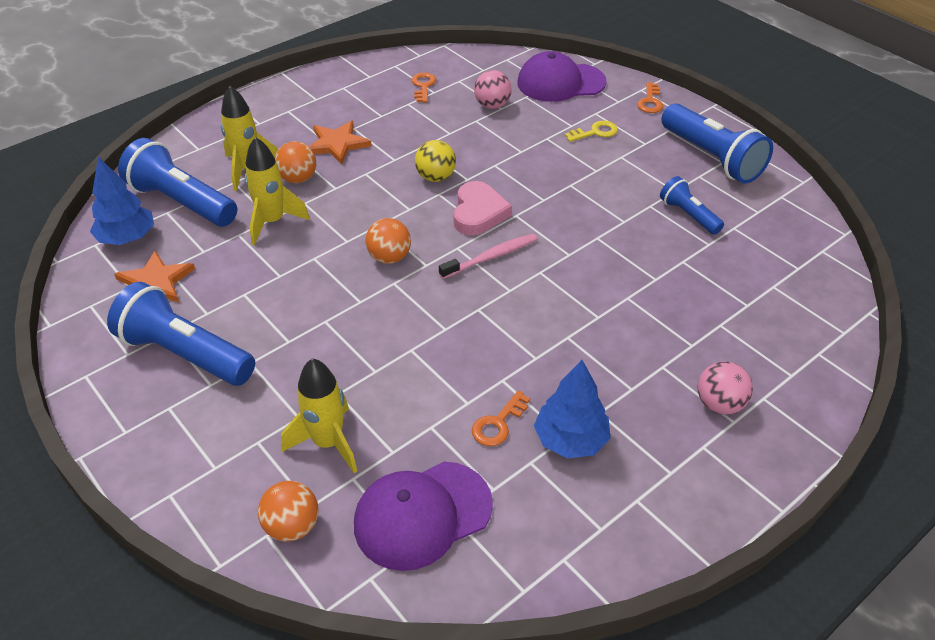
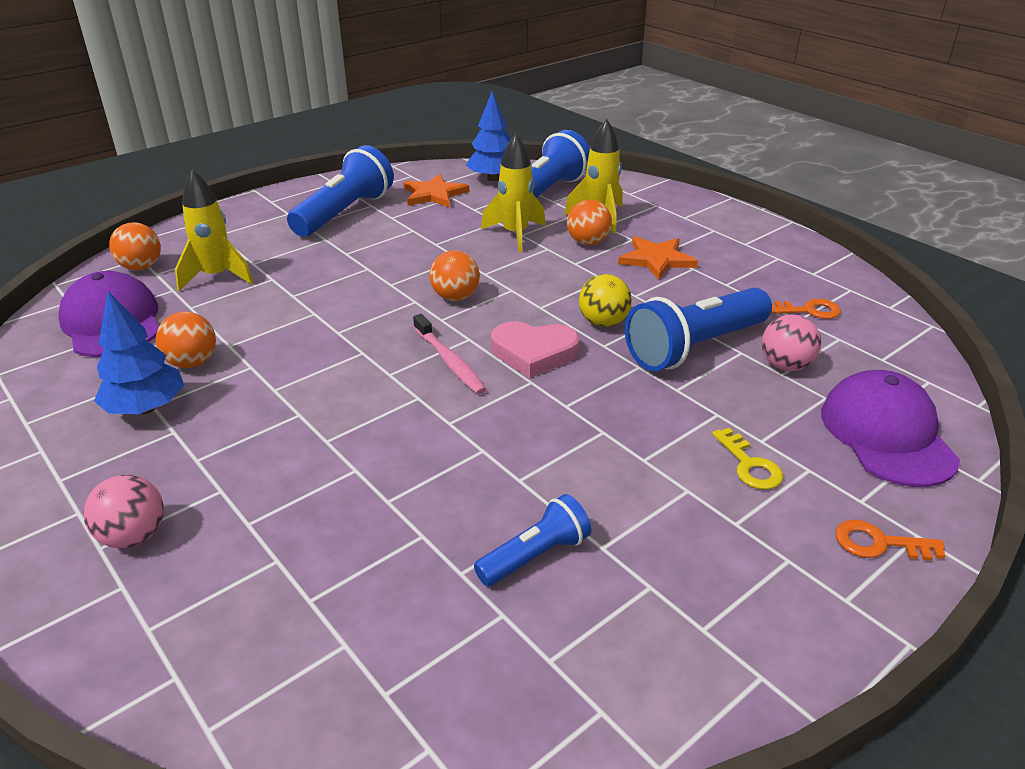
camera: 90 degrees right, 10 degrees down
orange key [472,391,530,446] -> orange ball [156,312,216,368]
blue flashlight [661,104,773,184] -> blue flashlight moved to [625,288,772,371]

